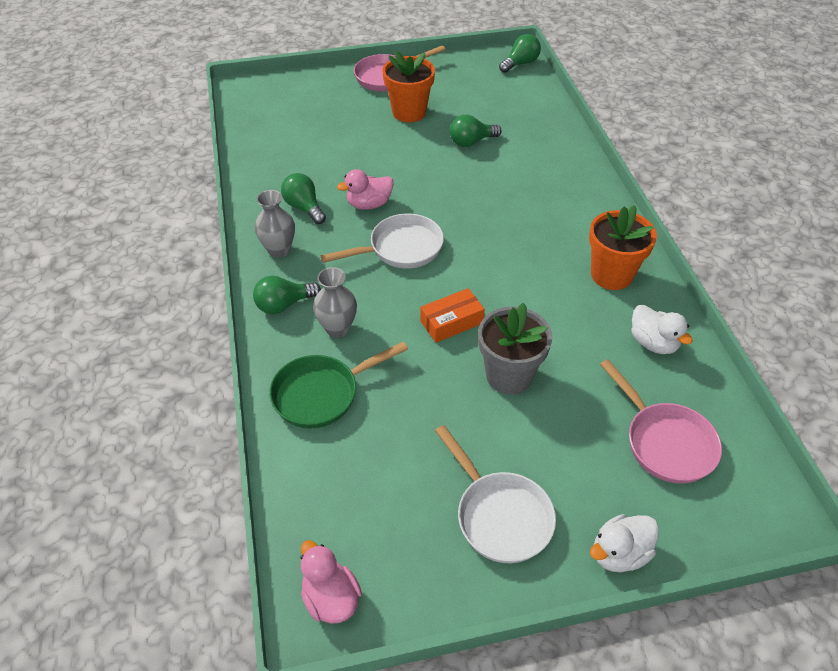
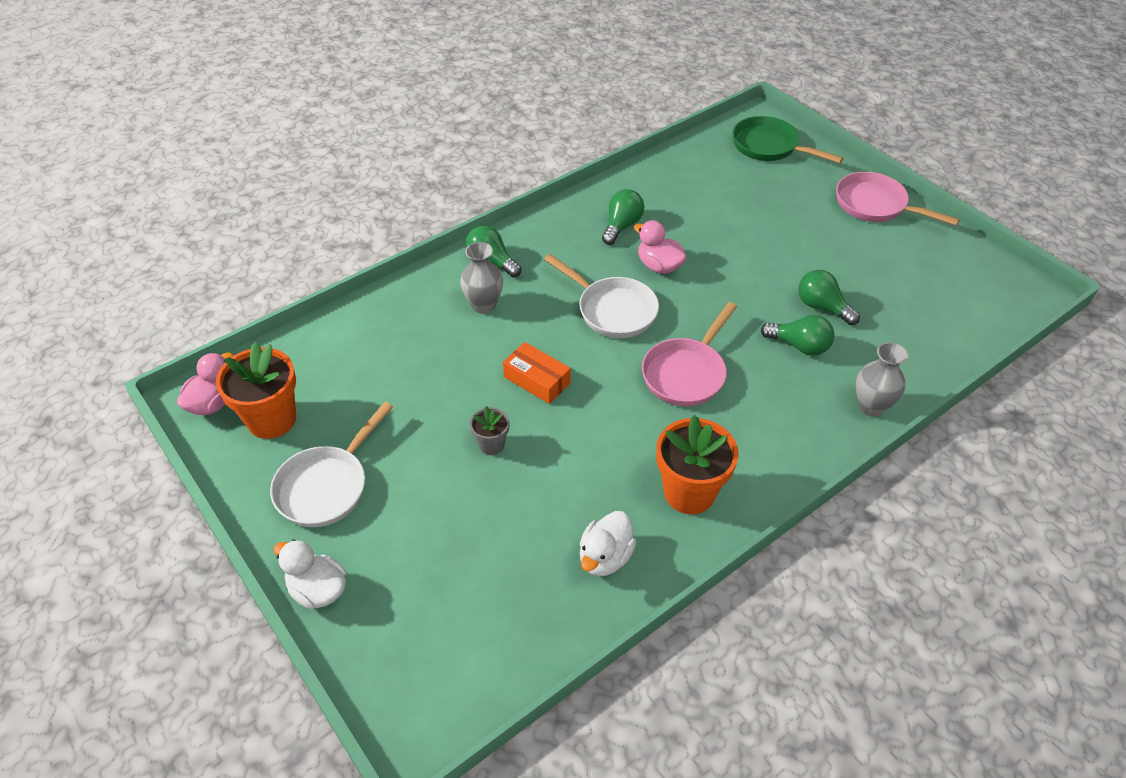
camera: 65 degrees right, 0 degrees up
grey vase [255,190,295,258] -> grey vase moved to [856,342,908,417]
green pan [269,342,408,428] -> green pan moved to [732,116,843,163]
orange flower pot [382,51,435,122] -> orange flower pot moved to [216,342,296,439]
grey flower pot [478,303,552,395] -> grey flower pot [470,406,510,455], size x0.52
green light bulb [499,34,541,73] -> green light bulb moved to [761,315,834,356]
pink pan [600,359,722,484] -> pink pan moved to [642,302,737,406]

